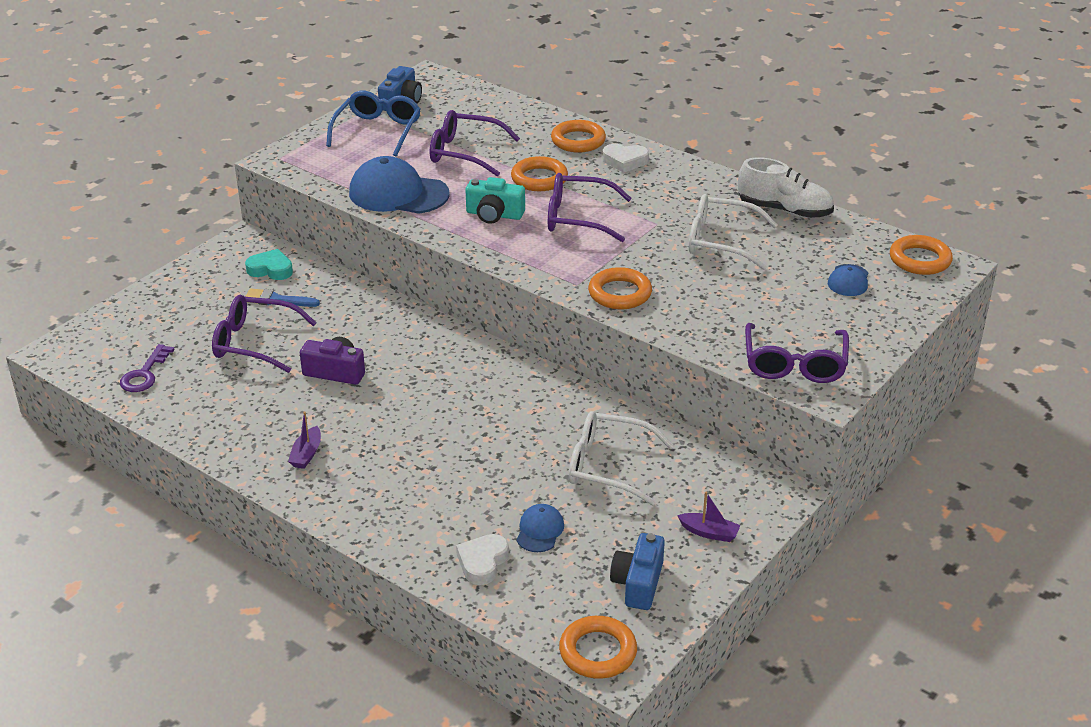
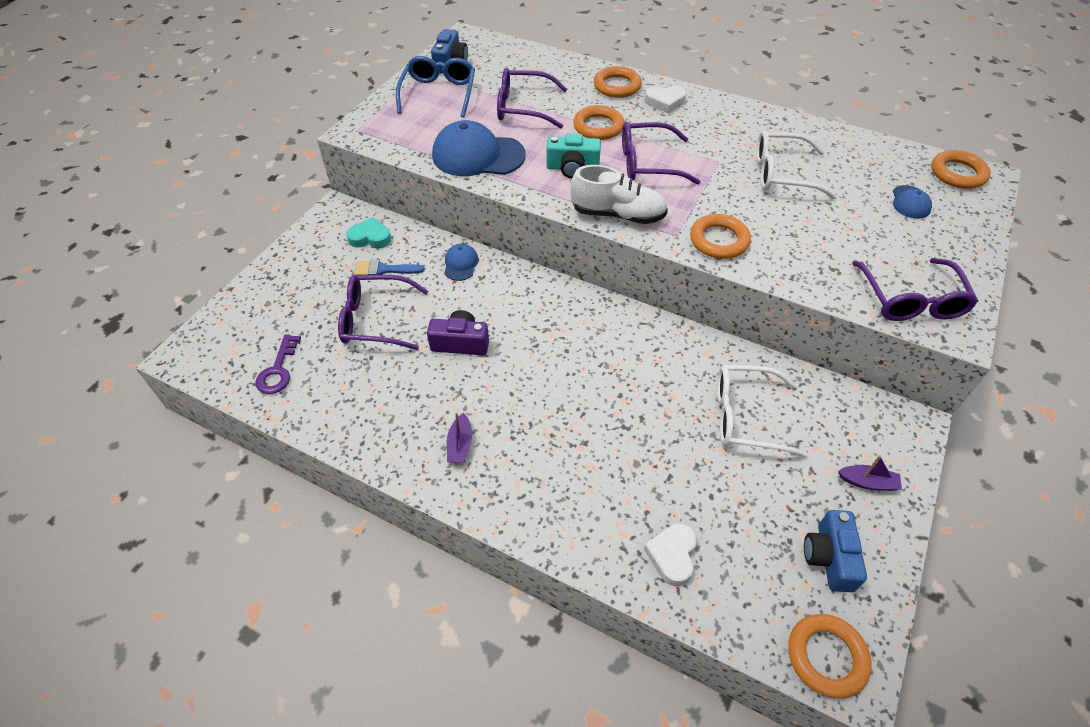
camera: 10 degrees left, 15 degrees up
blue cap [517,504,564,552] -> blue cap moved to [444,244,478,281]
white shoe [738,157,834,218] -> white shoe moved to [570,165,668,224]

